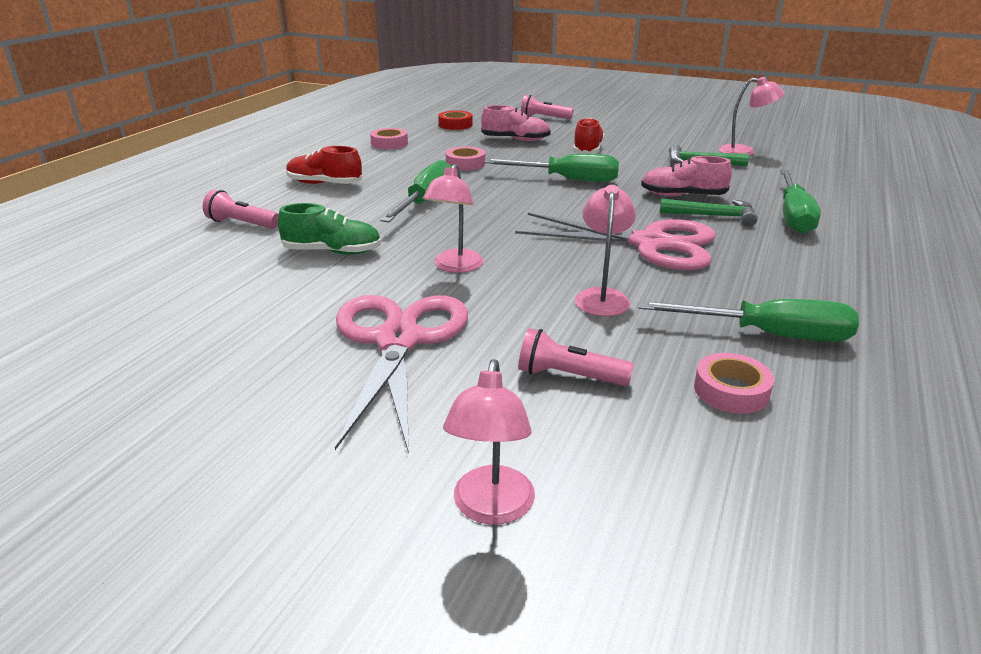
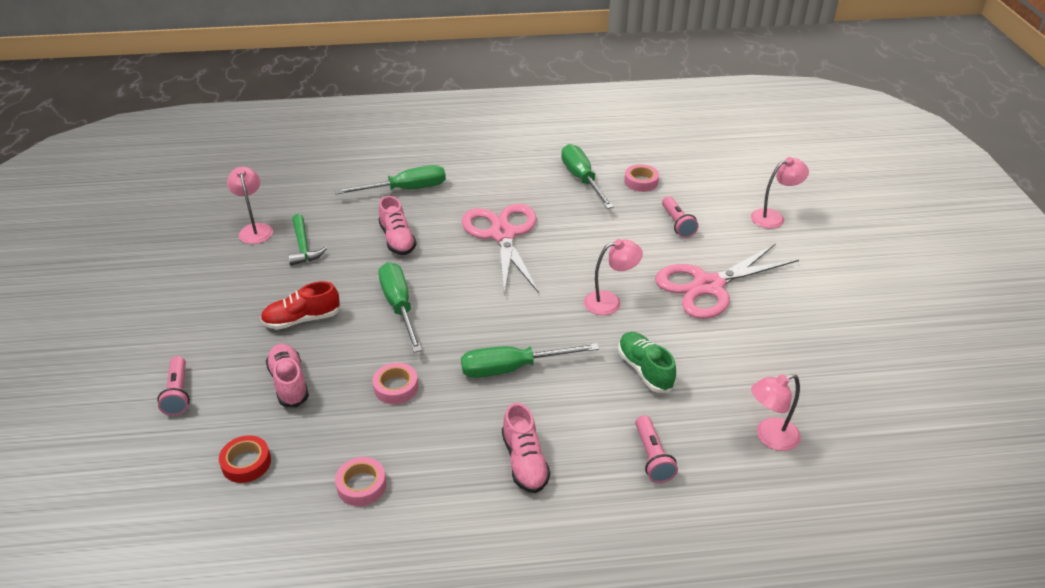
camera: 120 degrees left, 10 degrees up
red shoe [286,146,362,184] -> pink shoe [502,403,550,493]
pink lamp [575,185,636,316] -> pink lamp moved to [751,374,801,451]
green hammer [660,199,758,226] -> none

